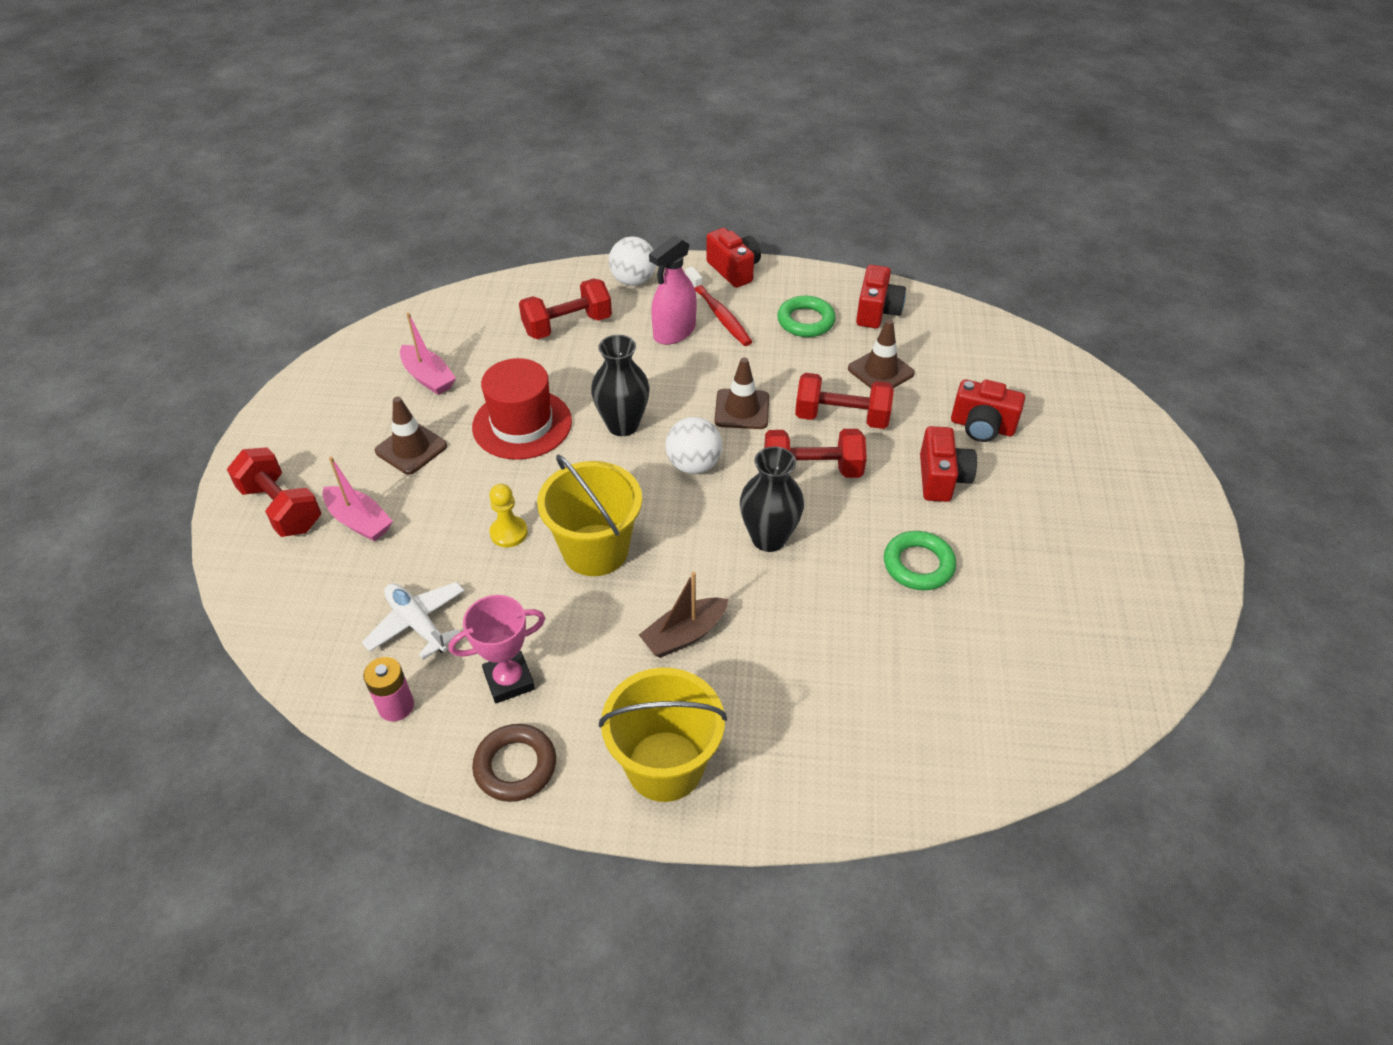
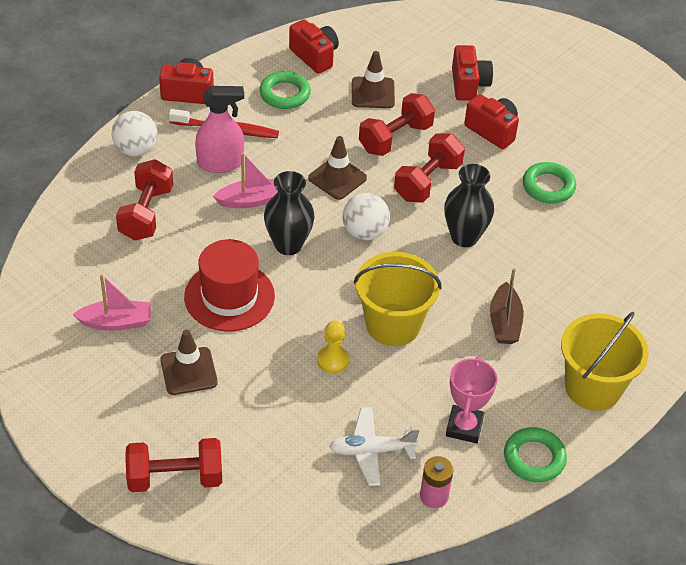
camera: 55 degrees left, 0 degrees up
pink boat [323,456,393,542] -> pink boat moved to [213,153,278,208]
brown ring [472,724,556,802] -> green ring [504,427,567,482]
pink spray bottle [649,236,697,345] -> pink spray bottle turned 90 degrees counterclockwise [195,86,244,173]
red camera [951,379,1025,442] -> red camera turned 60 degrees counterclockwise [452,45,493,100]

